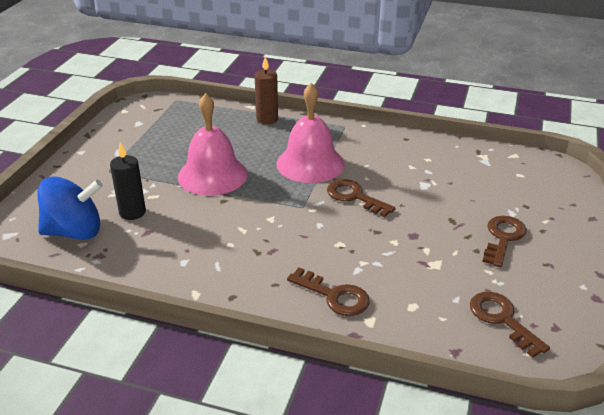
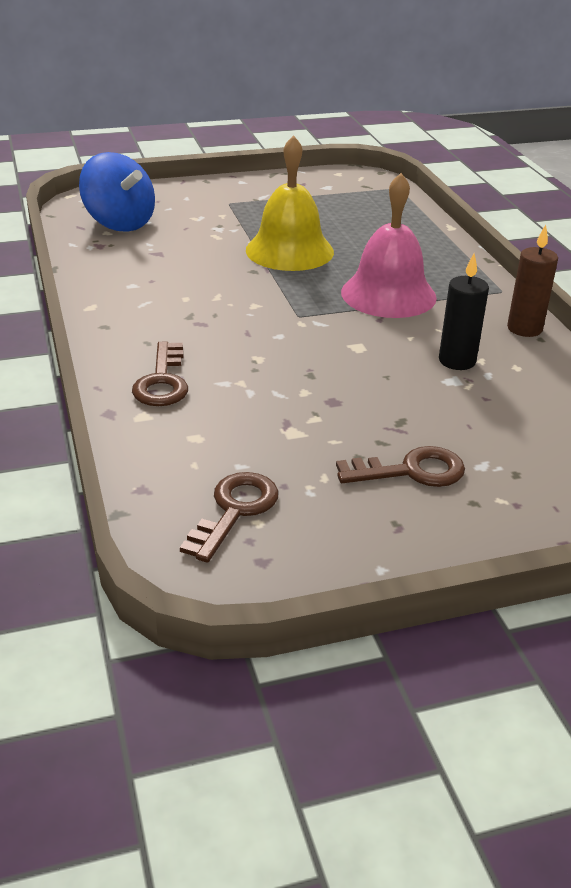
camera: 55 degrees right, 0 degrees up
black candle [110,142,146,220] -> black candle moved to [439,254,489,370]
pink bell [178,93,248,196] -> yellow bell [246,135,334,271]
brown candle [254,56,278,124] -> brown candle moved to [507,225,558,337]
brown key [327,179,396,217] -> none

